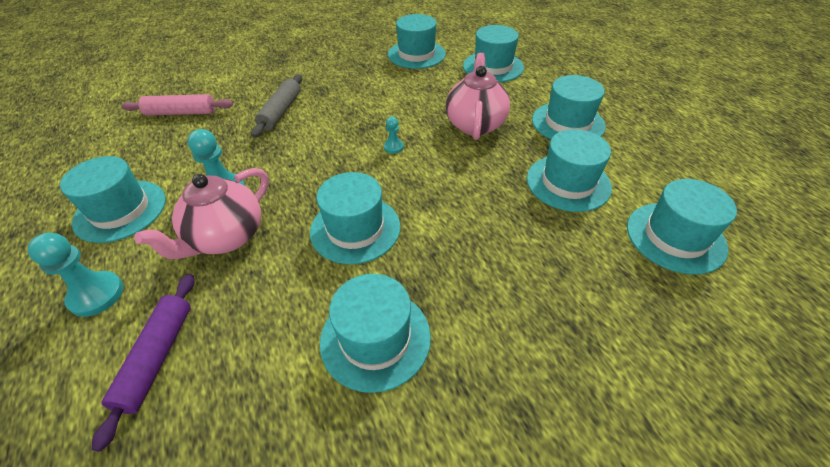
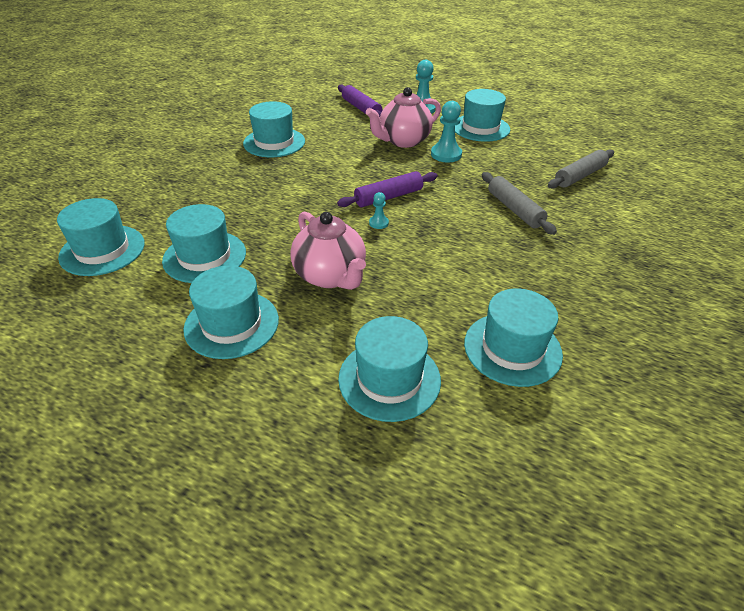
camera: 140 degrees right, 5 degrees down
pink rolling pin [121,94,233,116] -> grey rolling pin [548,149,614,189]
pink teapot [134,168,269,259] -> pink teapot turned 120 degrees counterclockwise [366,87,441,148]
turquoise hat [310,172,400,264] -> none
none -> purple rolling pin [337,171,438,207]

